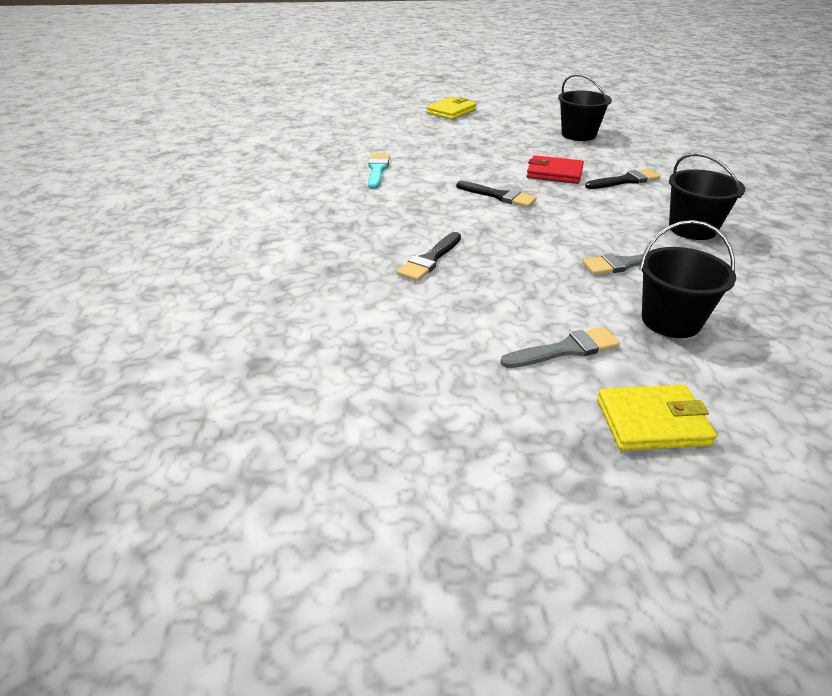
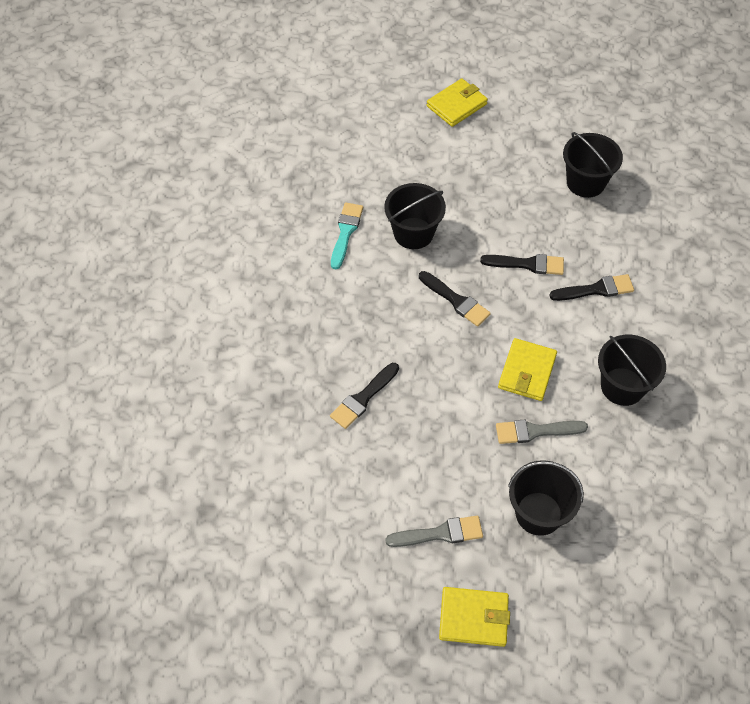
camera: 10 degrees right, 20 degrees up
red wallet [527,155,584,184] -> black brush [480,254,564,275]
none -> black bucket [384,183,446,249]
none -> yellow wallet [498,338,557,401]

